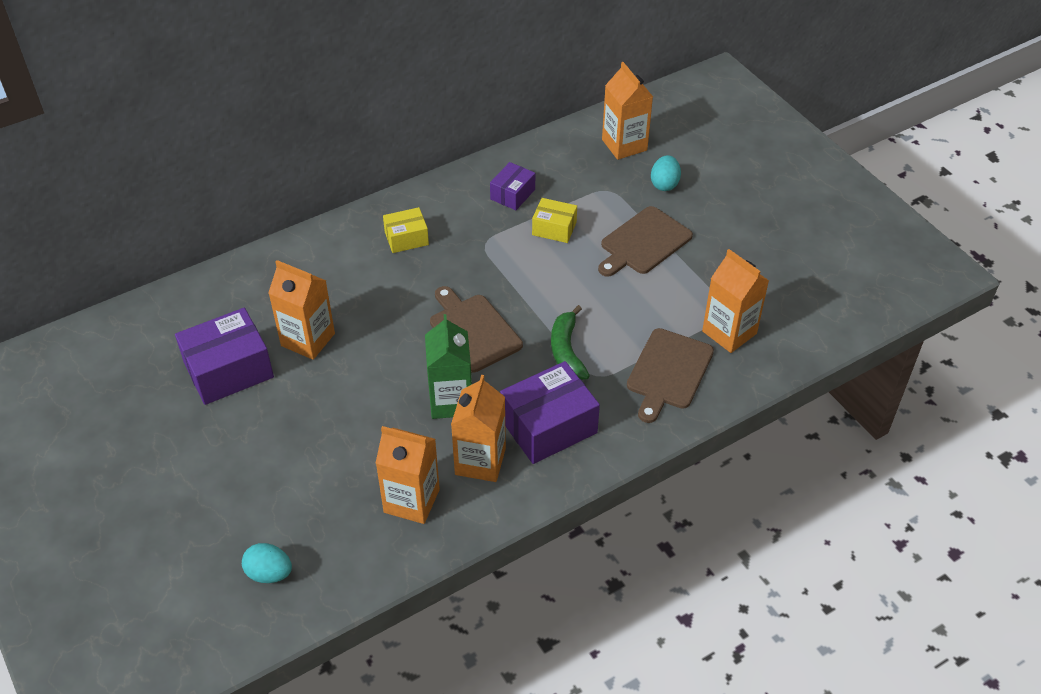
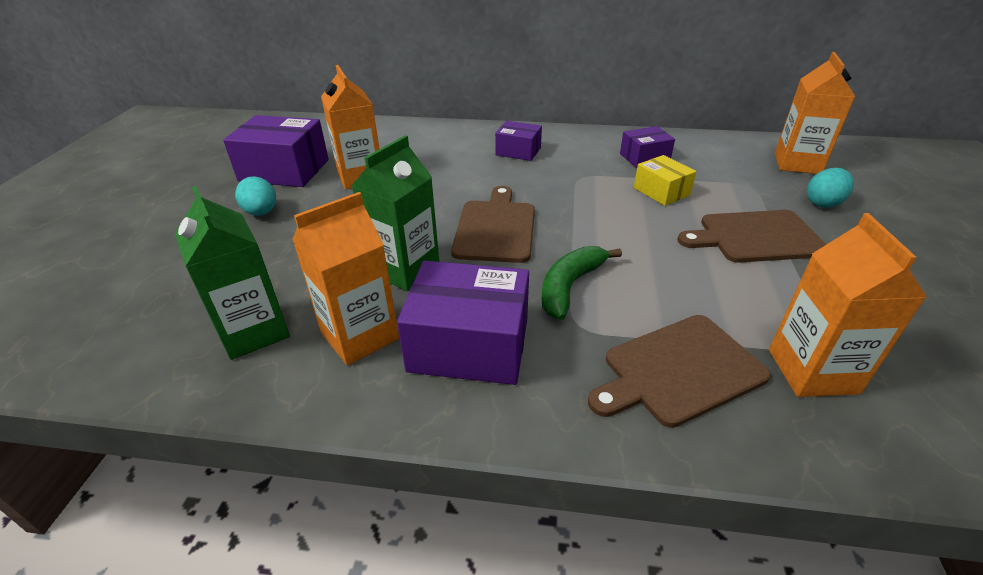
camera: 40 degrees right, 10 degrees down
turquoise egg [242,543,292,583] -> turquoise egg moved to [235,176,276,216]
orange carton [376,426,440,524] -> green carton [175,186,290,360]
yellow box [383,207,429,253] -> purple box [495,121,542,161]

